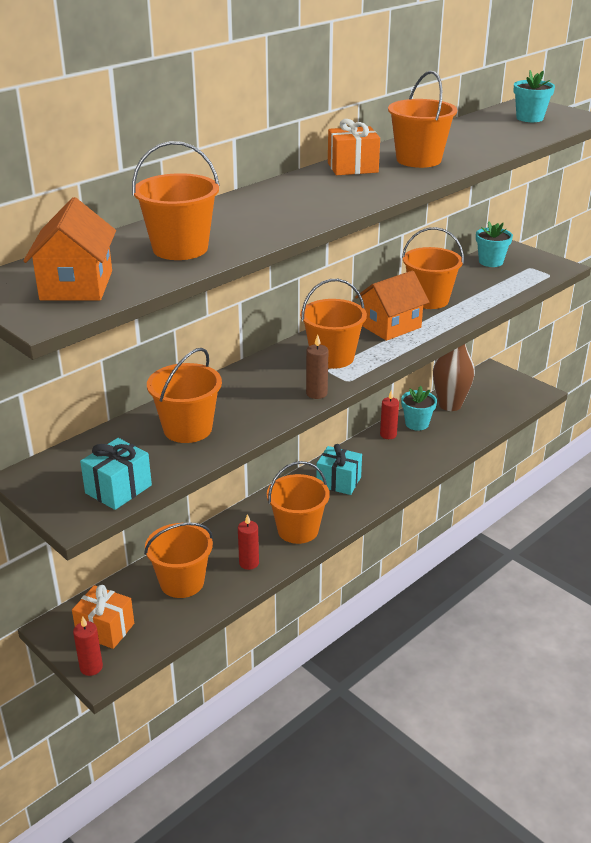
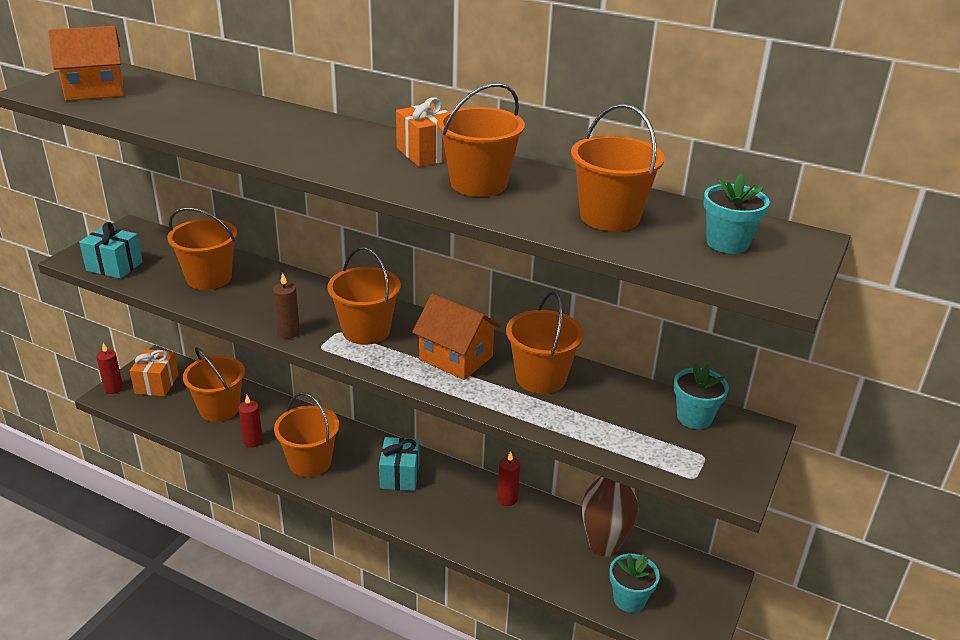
camera: 70 degrees right, 0 degrees up
orange bucket [132,141,220,260] -> orange bucket moved to [571,104,665,231]
turquoise flower pot [401,386,437,431] -> turquoise flower pot moved to [609,554,660,613]

